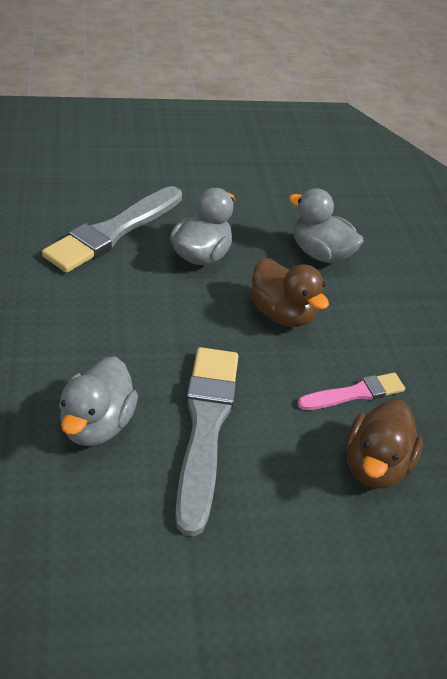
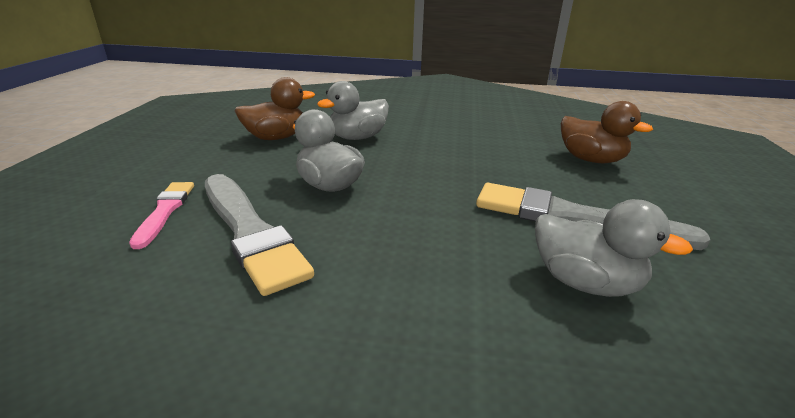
camera: 70 degrees left, 15 degrees down
brown duck [250,258,329,327] -> brown duck moved to [235,77,315,140]
pink brush [297,373,405,410] -> pink brush moved to [129,182,194,249]

